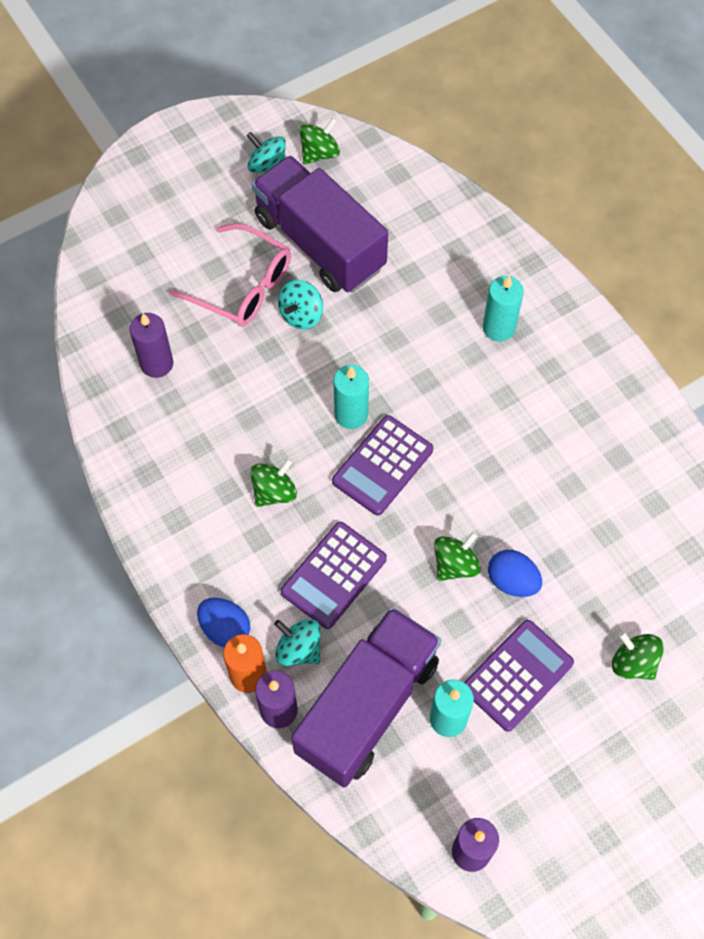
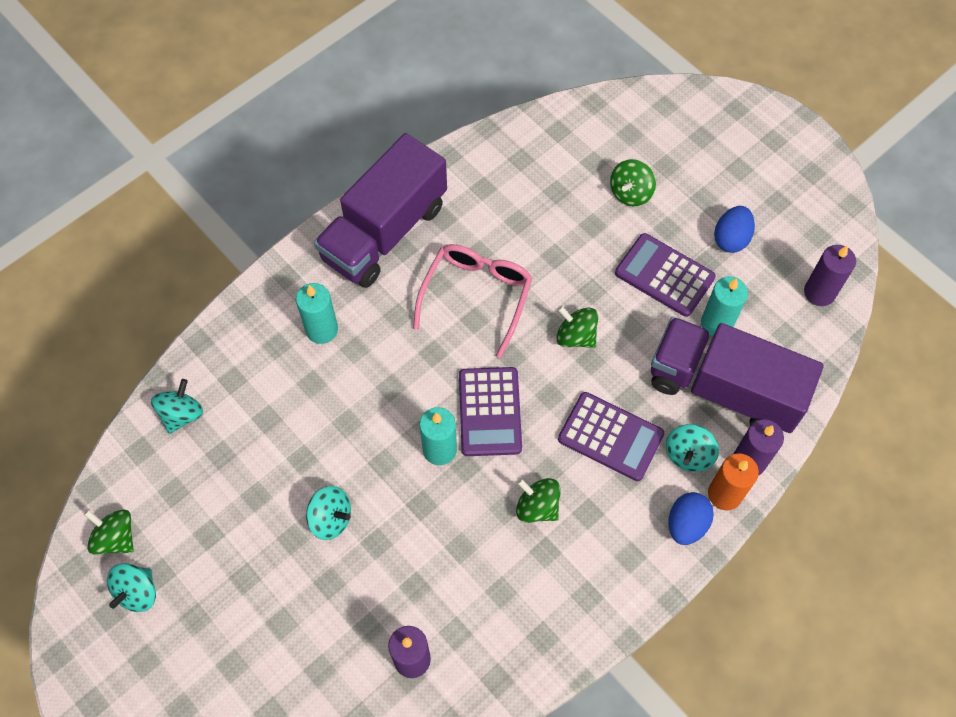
camera: 100 degrees left, 0 degrees up
pink glasses [169,223,291,327] -> pink glasses moved to [413,244,532,358]
purple truck [252,156,388,292] -> purple truck moved to [314,133,447,288]
purple calculator [332,415,433,516] -> purple calculator turned 60 degrees clockwise [459,367,522,456]
blue egg [488,550,542,597] -> blue egg moved to [714,206,755,253]
none -> turquoise spinning top [151,379,203,434]

